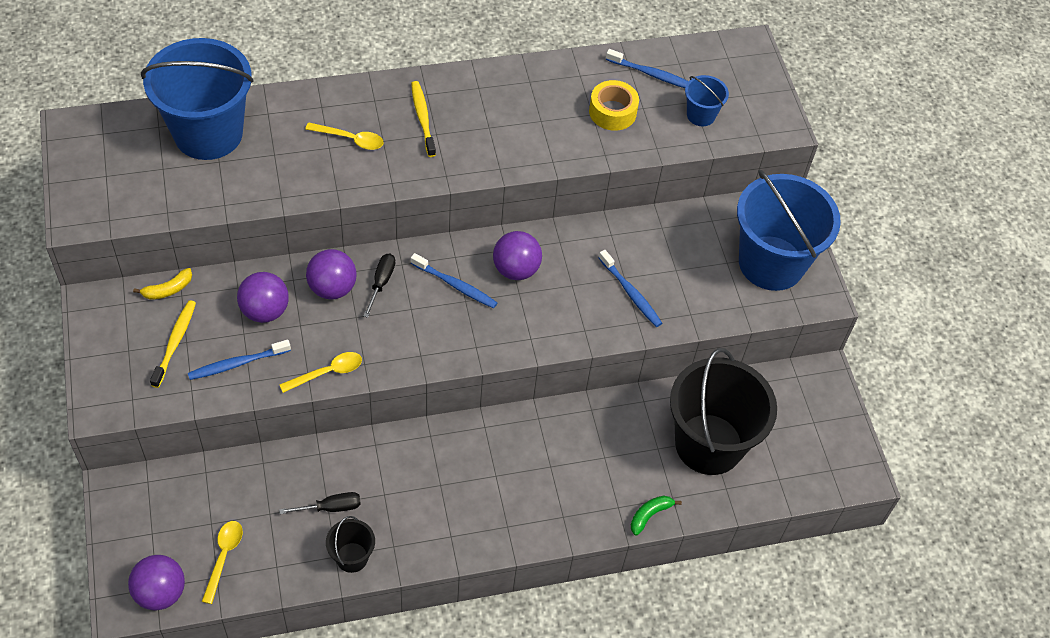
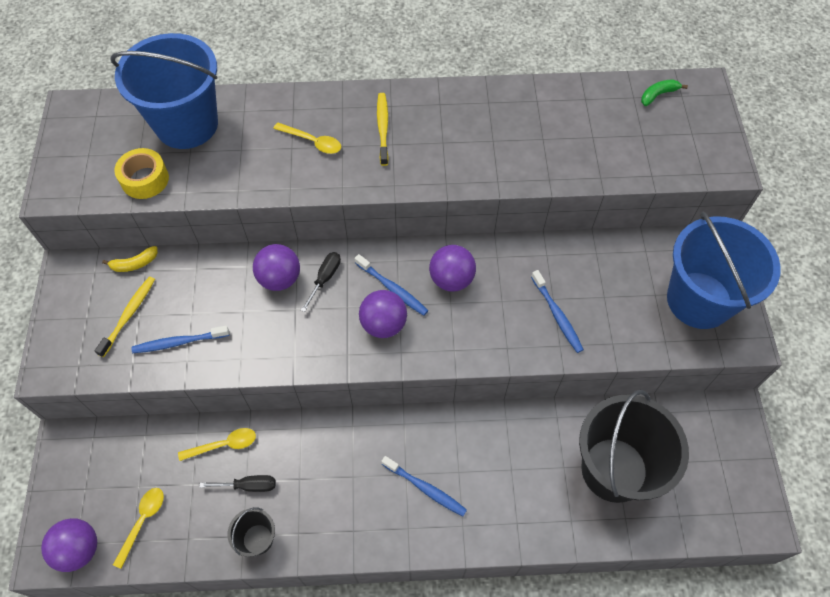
camera: 15 degrees right, 5 degrees up
purple ball [237,272,289,323] -> purple ball moved to [359,290,407,338]
yellow spoon [279,352,362,393] -> yellow spoon moved to [178,428,256,461]
yellow tape [589,80,639,131] -> yellow tape moved to [114,148,169,199]
blue toothbrush [606,49,688,88] -> blue toothbrush moved to [381,456,467,516]
green banana [631,496,682,536] -> green banana moved to [641,79,688,106]
blue bucket [685,75,729,126] -> none

